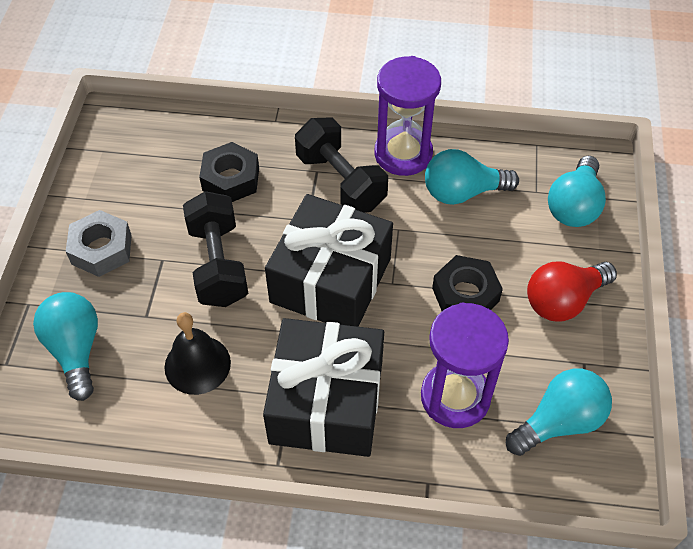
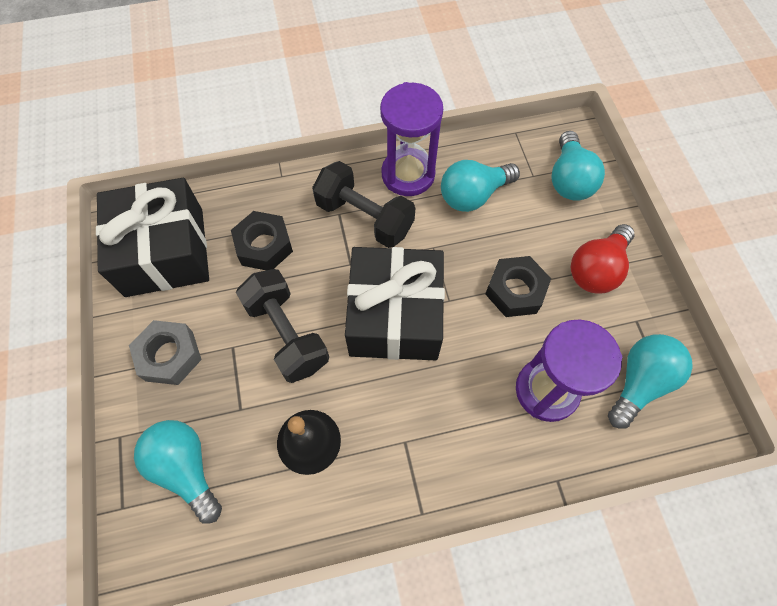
camera: 20 degrees left, 10 degrees up
black gift [263,318,384,457] -> black gift moved to [96,178,209,297]

